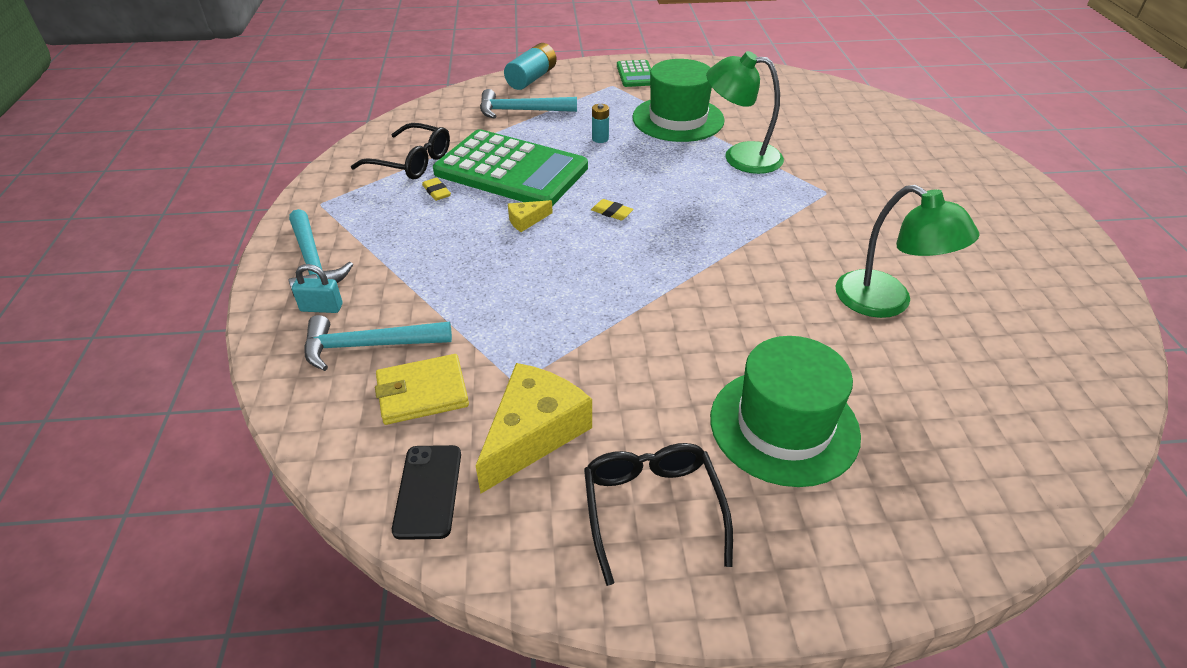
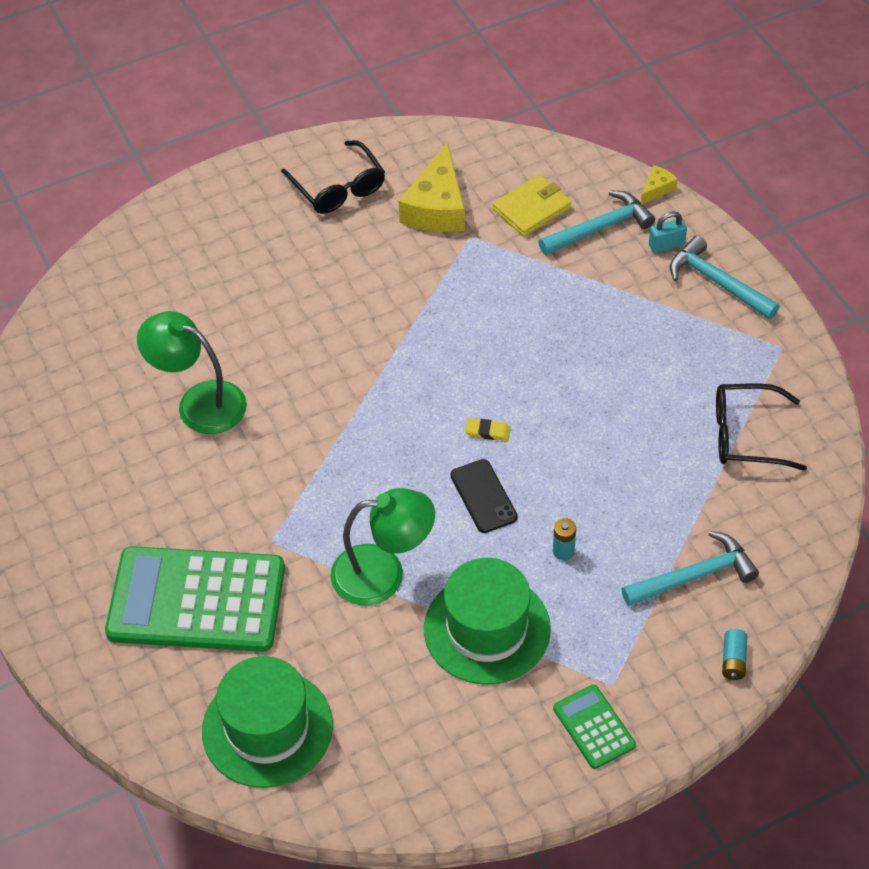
camera: 160 degrees right, 10 degrees up
black phone [392,445,461,540] -> black phone moved to [450,459,518,533]
yellow eraser [422,178,451,201] -> none
green calculator [433,129,588,206] -> green calculator moved to [105,546,285,652]
turquoise battery [504,43,557,90] -> turquoise battery [722,629,747,680], size x0.55
yellow cheese [508,200,553,232] -> yellow cheese moved to [641,165,678,204]
green hat [710,336,861,487] -> green hat moved to [202,656,333,788]

